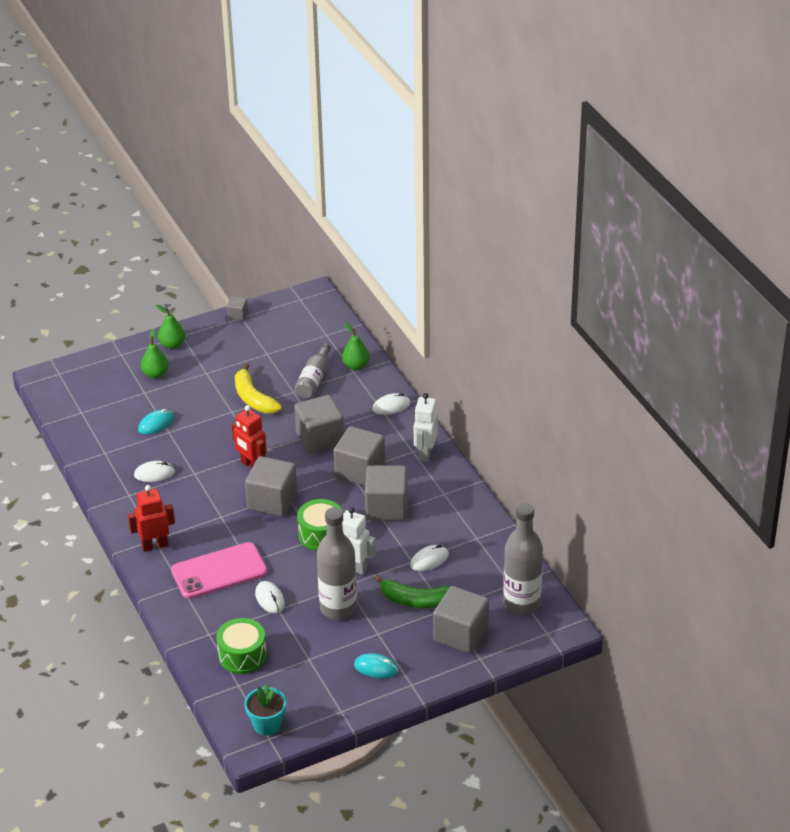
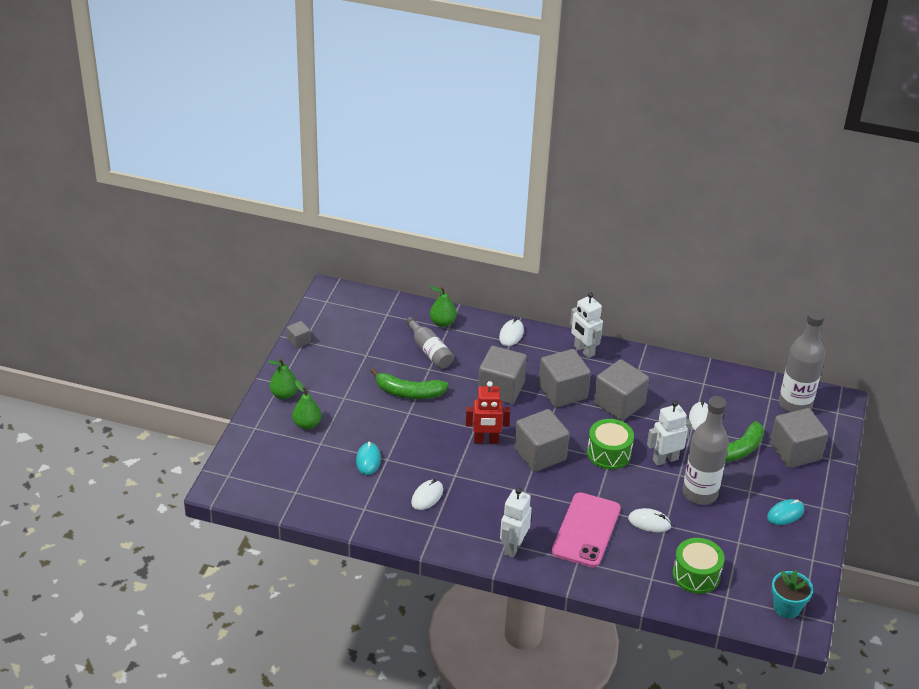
camera: 50 degrees left, 0 degrees up
red robot [128,485,175,552] -> white robot [500,488,532,558]
yellow banana [235,363,282,413] -> green banana [371,368,449,399]

